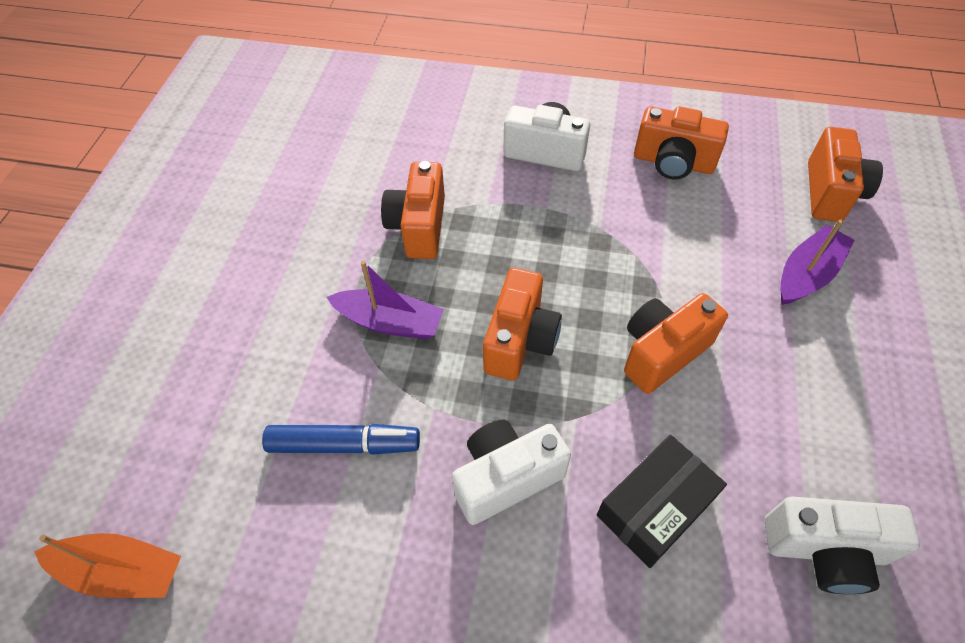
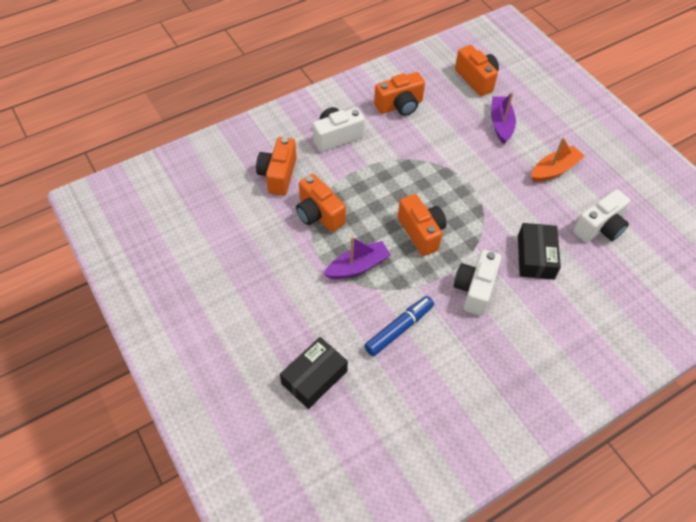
camera: 45 degrees left, 0 degrees up
orange boat [35,533,181,598] -> orange boat moved to [531,137,585,182]
orange camera [624,293,728,394] -> orange camera moved to [256,137,297,196]
none -> black box [280,337,348,409]

